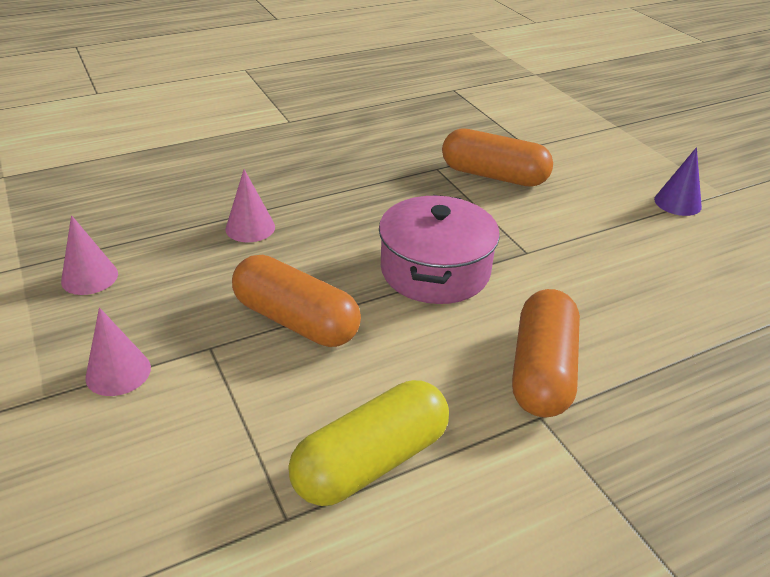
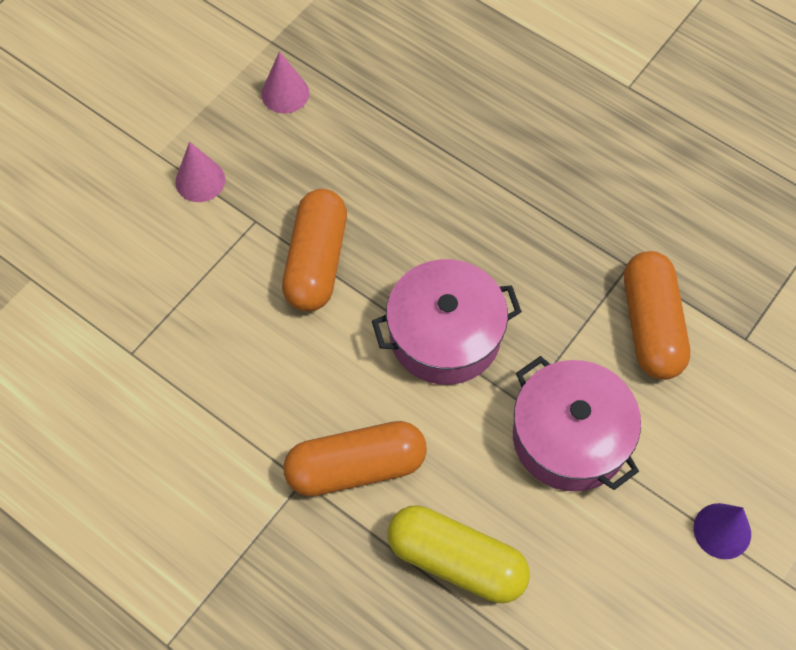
camera: 65 degrees right, 25 degrees up
pink cone [225,169,275,242] -> none
yellow capsule [288,380,449,506] -> yellow capsule moved to [387,505,530,603]
none -> pink pot [513,356,641,492]

